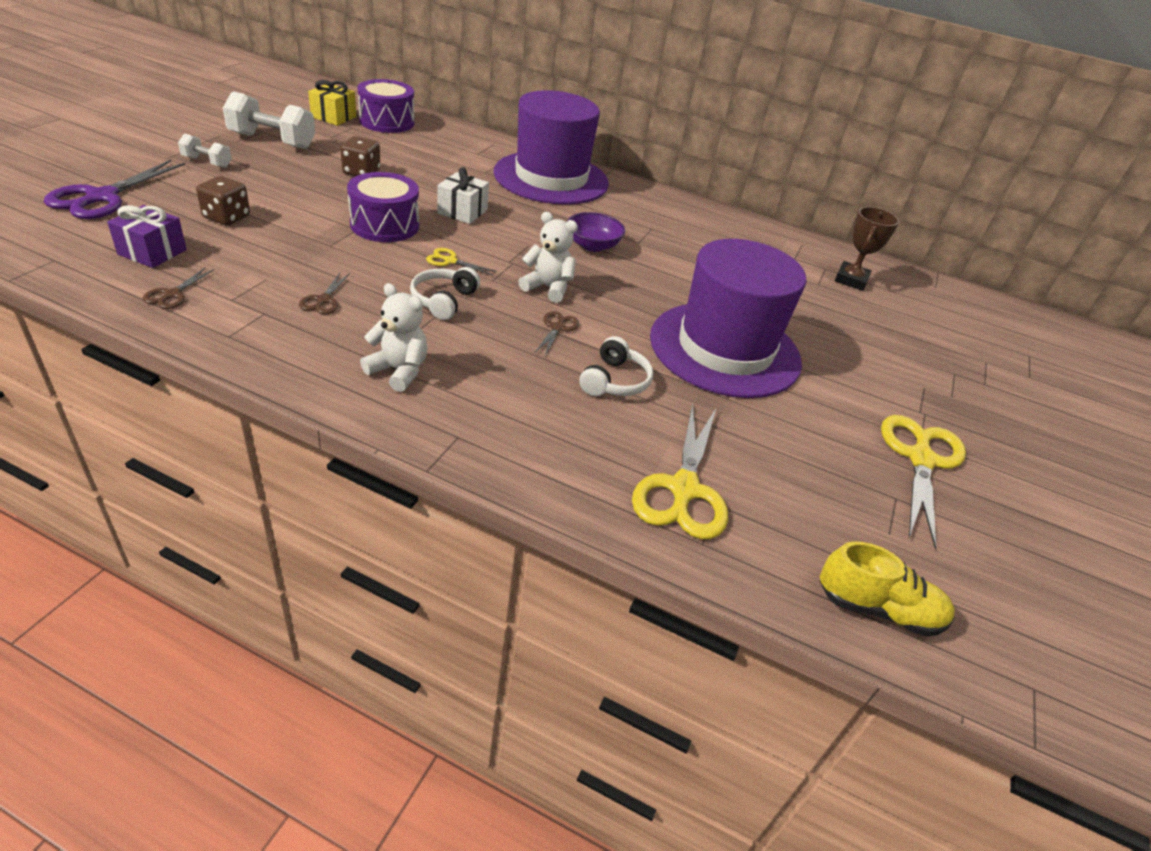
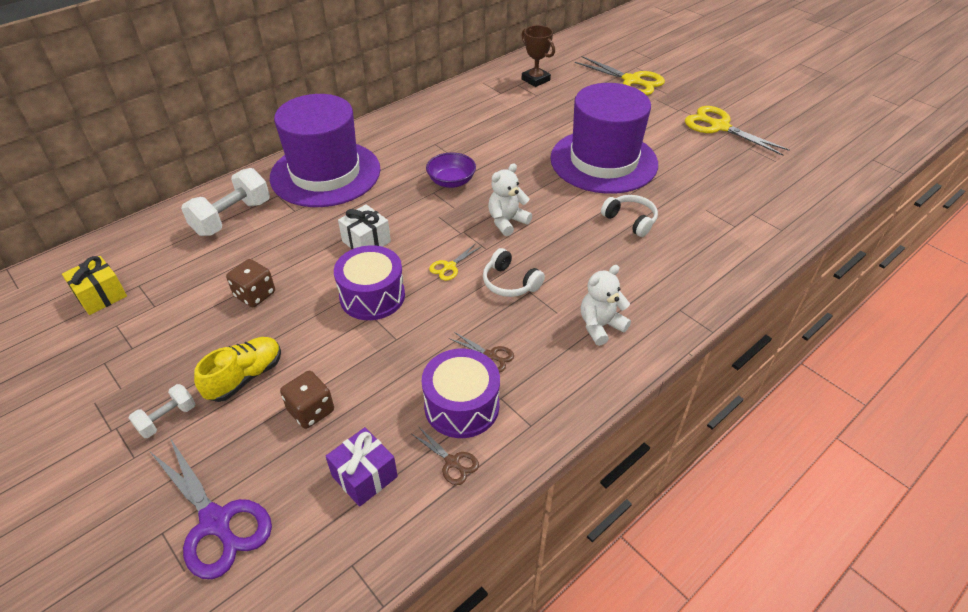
camera: 60 degrees left, 5 degrees up
white dumbbell [223,91,315,149] -> white dumbbell moved to [181,168,270,236]
purple drum [357,79,414,133] -> purple drum moved to [422,349,500,438]
brown scissors [535,311,579,356] -> none
yellow scissors [632,403,728,539] -> yellow scissors moved to [575,56,665,95]
yellow shoe [820,541,955,637] -> yellow shoe moved to [194,337,281,402]

